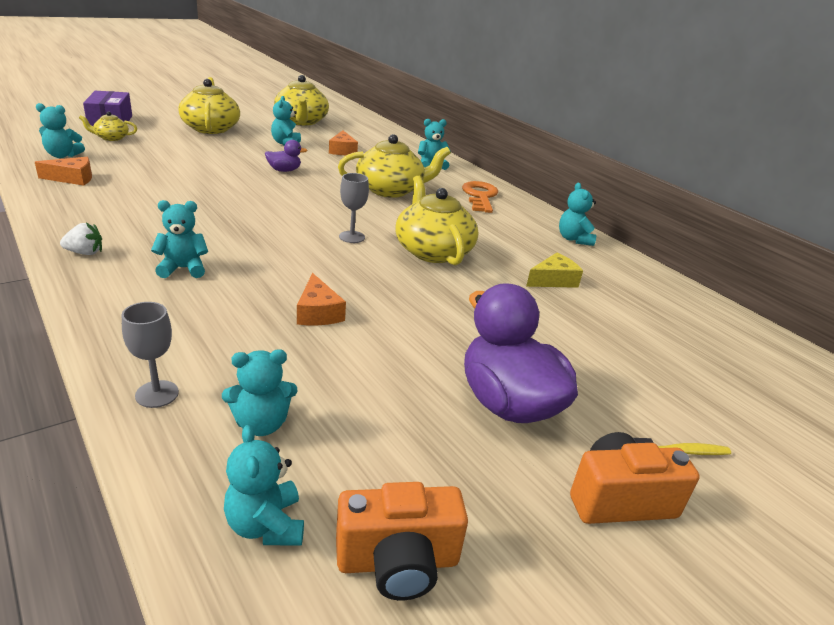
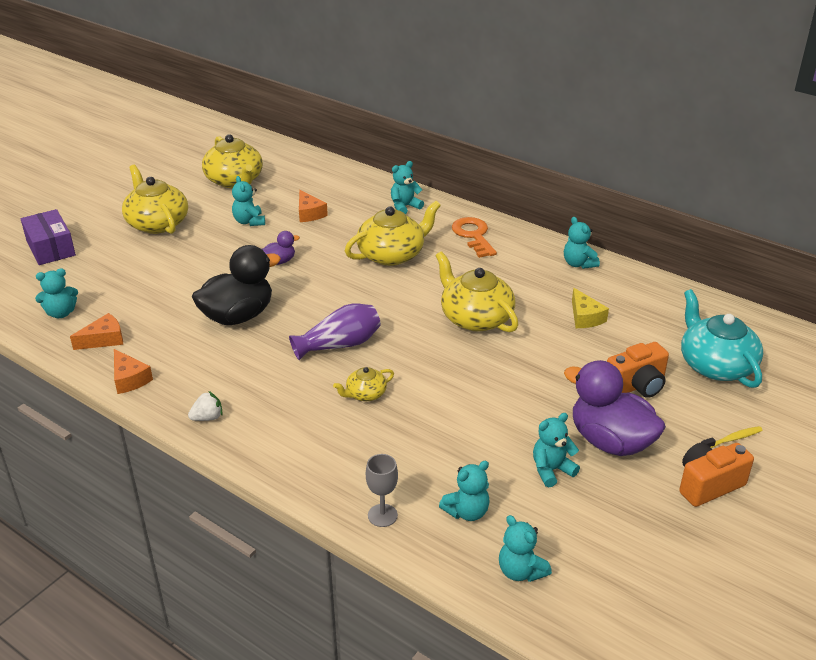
camera: 15 degrees left, 5 degrees up
yellow teapot [79,111,137,141] -> yellow teapot moved to [333,367,394,401]
turquoise teddy bear [151,200,208,278] -> turquoise teddy bear moved to [533,413,580,487]
orange cheese [297,273,346,326] -> orange cheese moved to [114,349,153,394]
orange camera [336,482,468,600] -> orange camera moved to [607,342,669,398]
grey goblet [339,173,369,243] -> none
yellow cheese [526,253,583,288] -> yellow cheese turned 120 degrees clockwise [572,288,609,328]
none -> black duck [192,245,281,325]
none -> purple vase [289,303,381,360]
none -> turquoise teapot [681,289,763,388]

